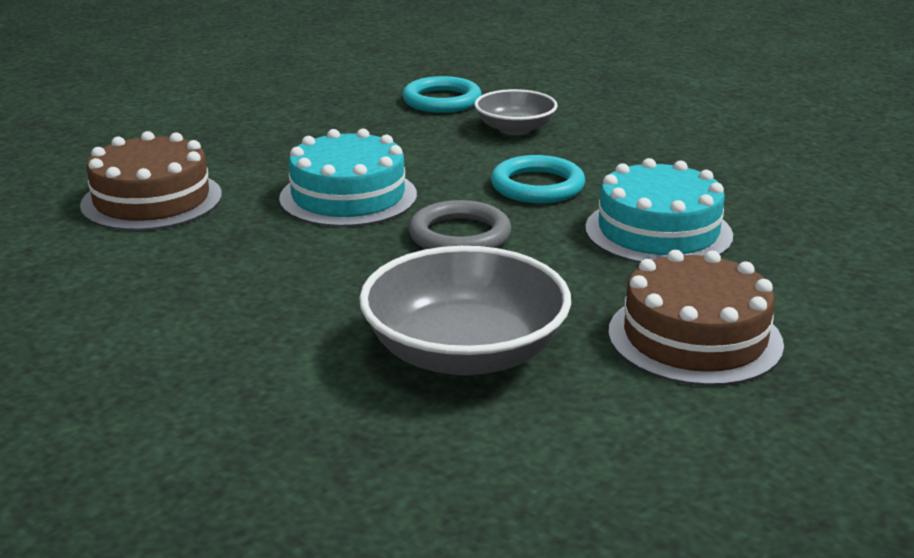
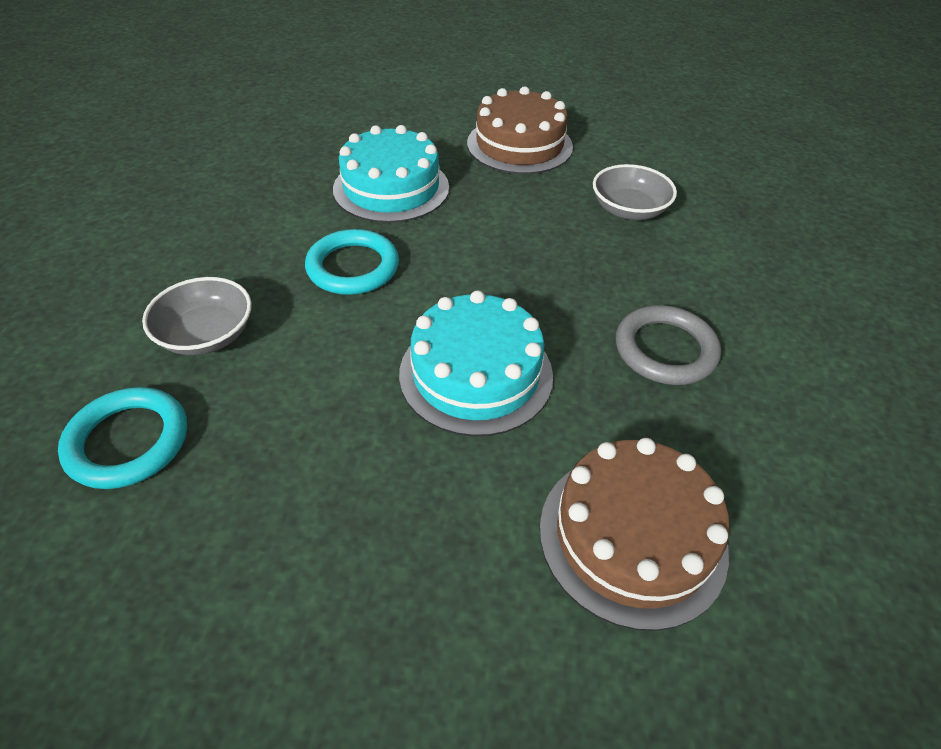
camera: 125 degrees left, 20 degrees up
grey bowl [359,246,571,376] -> grey bowl [593,164,677,220], size x0.59
grey ring [409,200,512,249] -> grey ring moved to [616,305,721,385]

